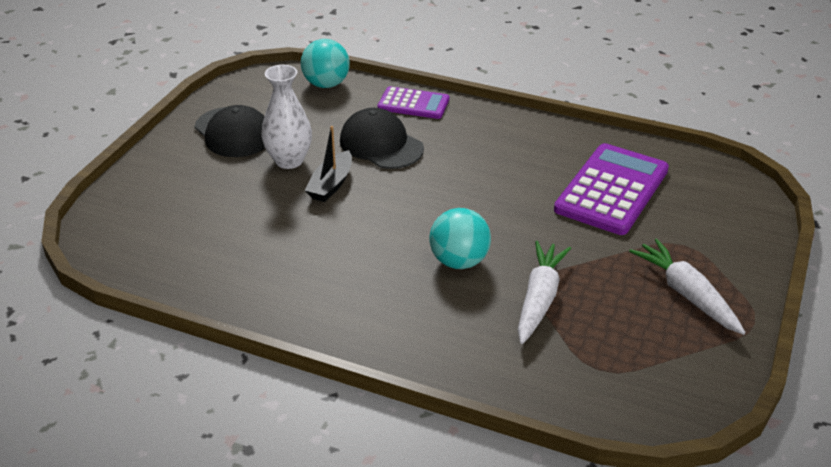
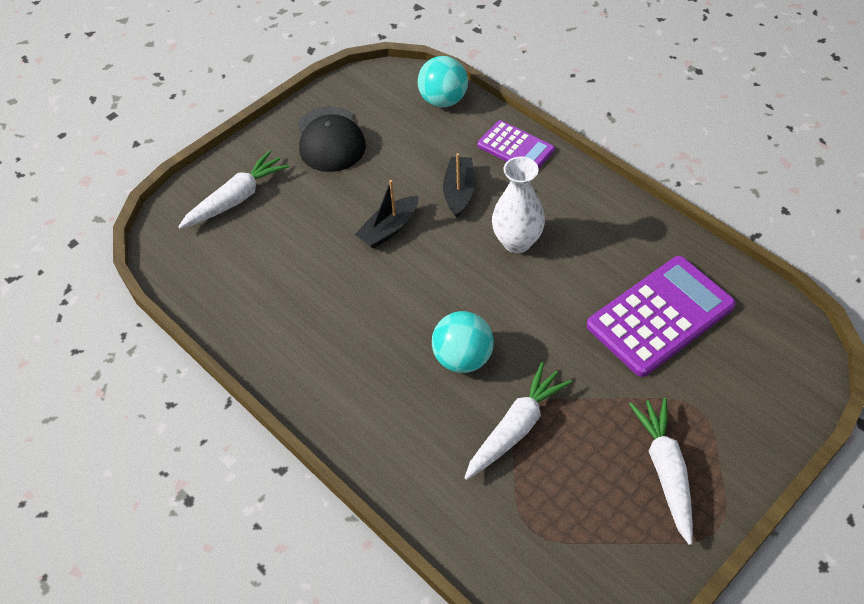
camera: 25 degrees right, 15 degrees up
white vase [261,65,312,169] -> white vase moved to [492,157,545,253]
black cap [340,108,424,169] -> black boat [443,153,475,218]
none -> white carrot [178,150,289,229]

